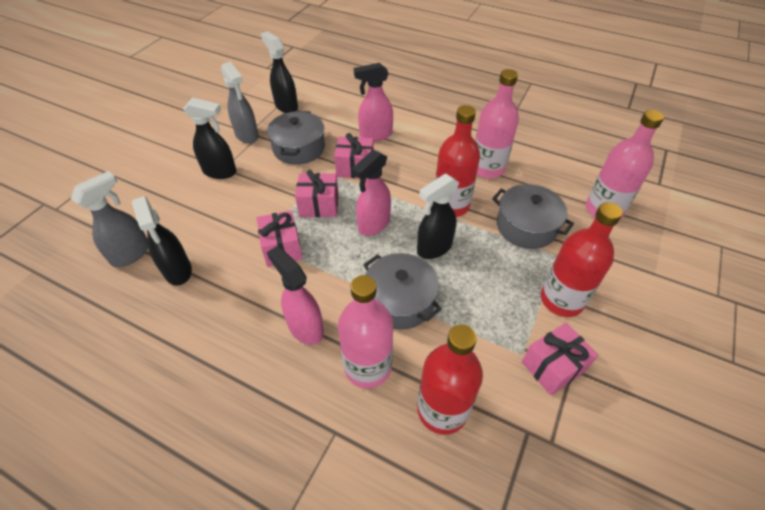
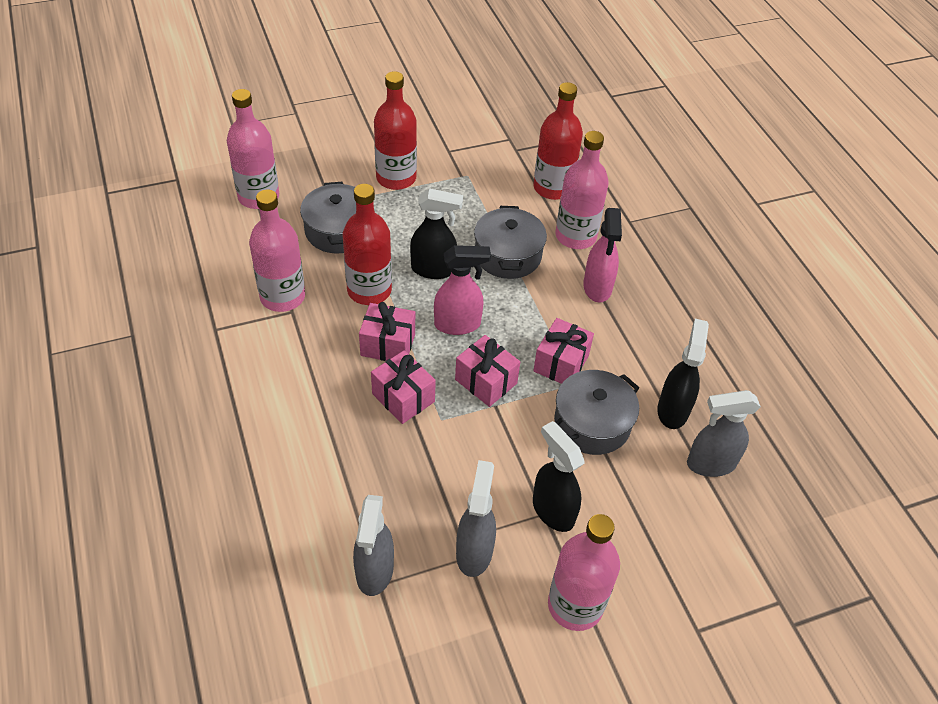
camera: 140 degrees left, 0 degrees up
black spray bottle [261,31,298,113] -> grey spray bottle [353,495,394,596]
grey pot [267,111,325,165] -> grey pot moved to [554,370,639,455]
pink spray bottle [354,63,393,141] -> none
pink gift [522,323,598,395] -> pink gift moved to [359,302,415,361]
none -> pink bottle [548,514,620,631]

